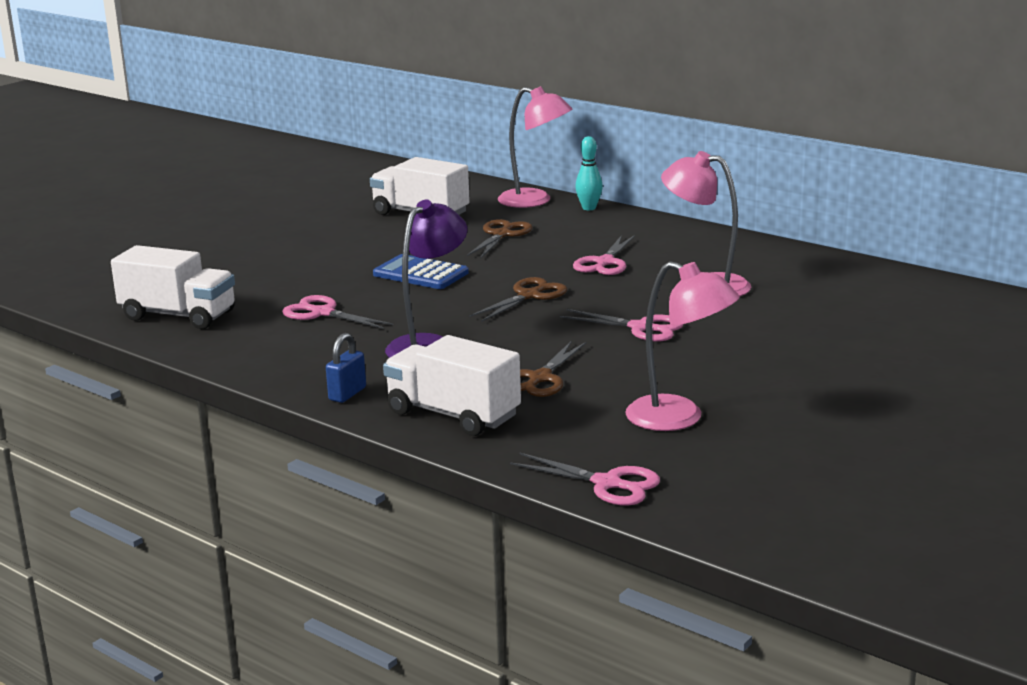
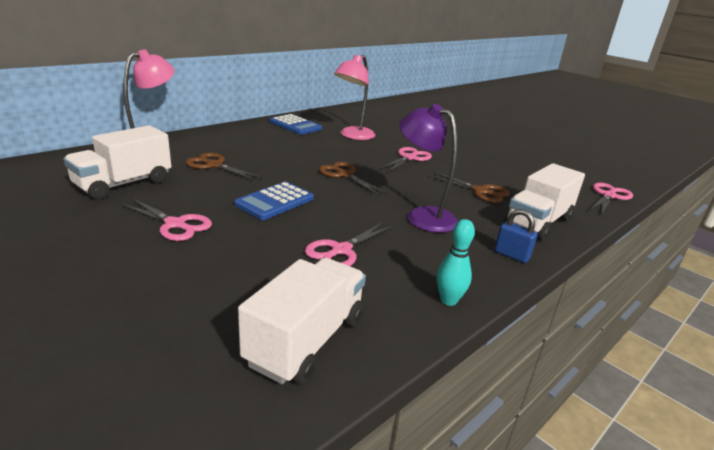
camera: 85 degrees left, 5 degrees up
pink scissors [573,235,635,275] -> pink scissors moved to [121,198,212,241]
turquoise bowling pin [575,136,603,210] -> turquoise bowling pin moved to [437,219,475,306]
pink lamp [625,261,740,431] -> none
none -> blue calculator [269,114,322,135]

